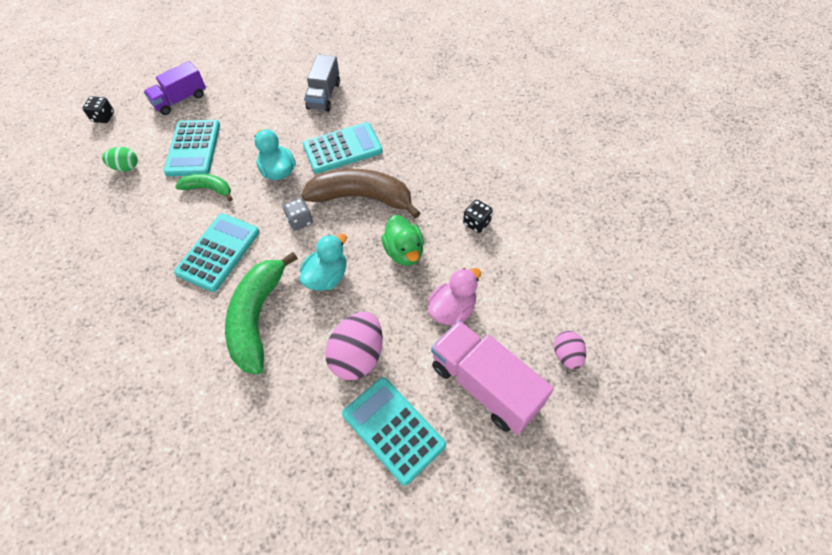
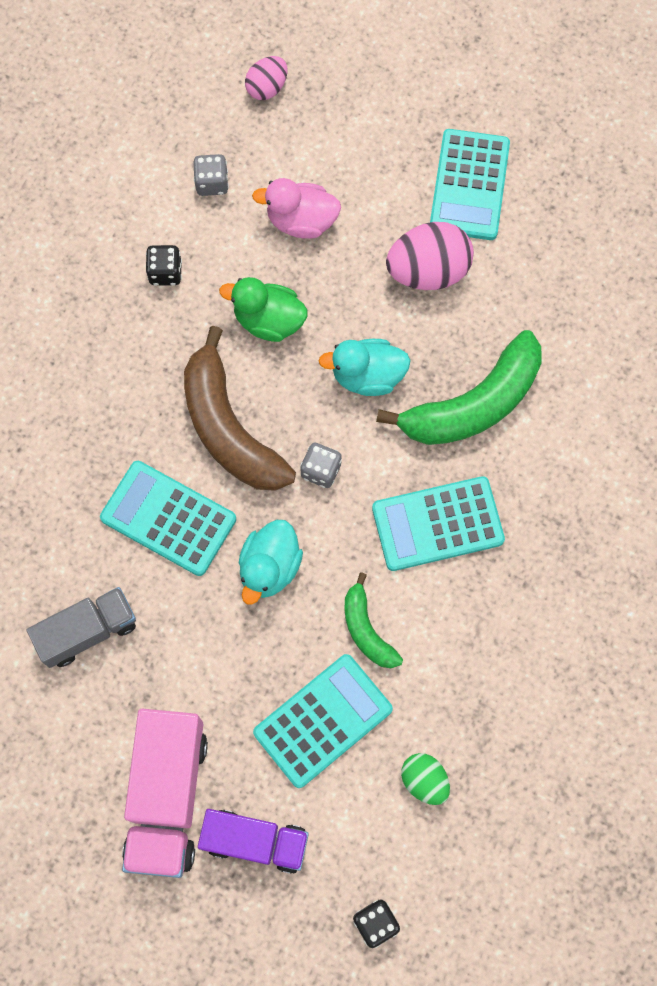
camera: 130 degrees left, 15 degrees up
green duck [381,215,424,266] -> green duck turned 105 degrees counterclockwise [219,277,308,342]
pink truck [431,320,554,434] -> pink truck moved to [122,709,208,878]
none -> grey dice [193,154,229,196]

